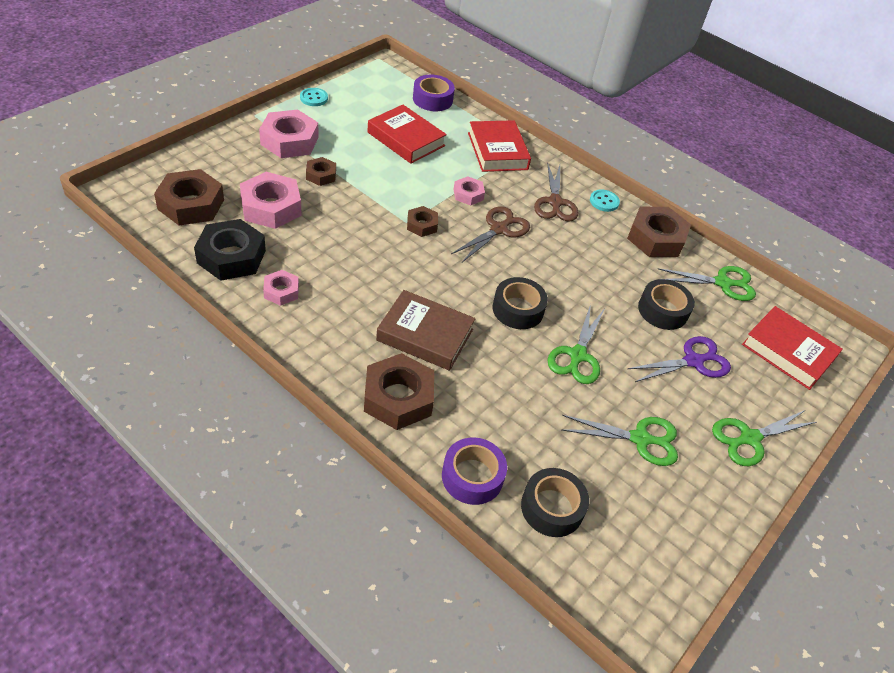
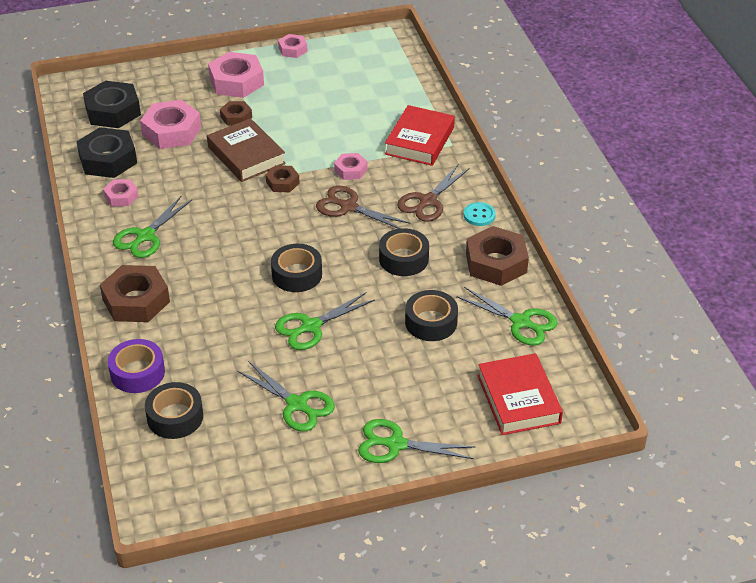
camera: 40 degrees right, 5 degrees down
brown nut [154,169,224,226] -> black nut [83,81,141,128]
turquoise button [300,88,328,106] -> pink nut [278,34,308,58]
red book [367,105,447,164] -> none
brown book [376,290,475,371] -> brown book moved to [207,118,286,182]
purple tape [413,75,455,111] -> none
brown scissors [451,206,530,262] -> brown scissors turned 135 degrees counterclockwise [316,186,410,229]
purple scissors [628,336,731,382] -> none
none -> green scissors [113,196,192,258]
none -> black tape [379,228,429,276]

